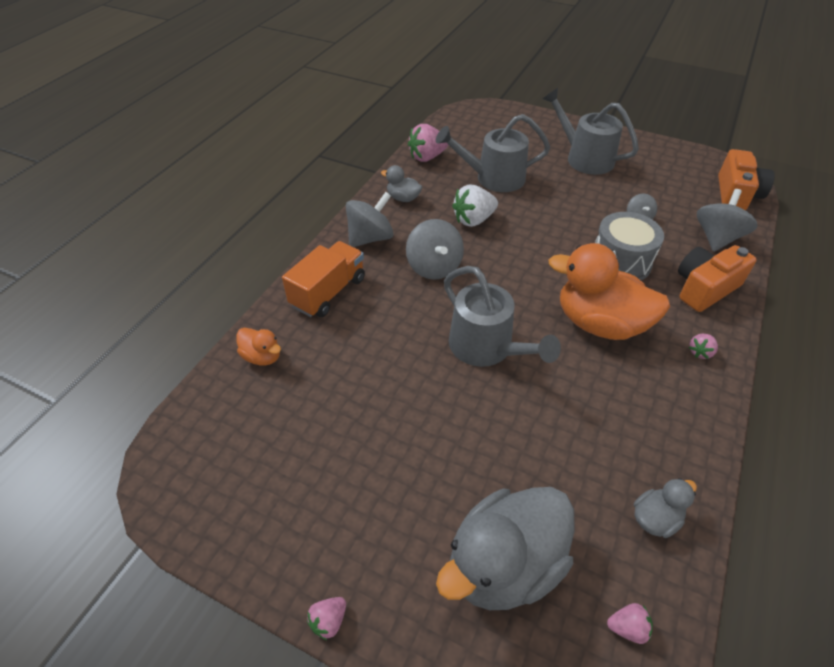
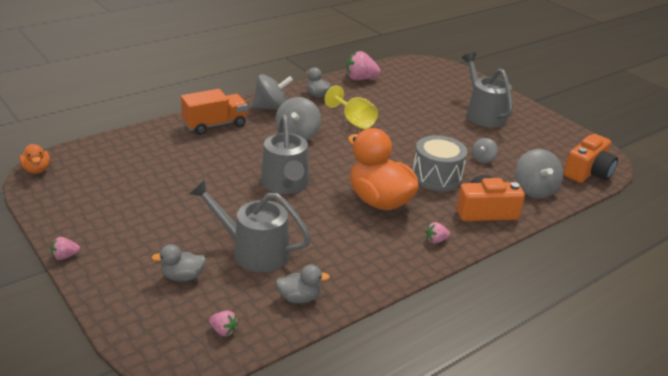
camera: 25 degrees right, 15 degrees down
orange duck [236,328,281,366] -> orange duck moved to [19,144,50,174]
grey watering can [436,114,550,192] -> grey watering can moved to [189,179,311,272]
grey duck [436,487,574,610] -> grey duck [152,244,206,281], size x0.47
white strawberry [452,185,498,227] -> yellow goblet [325,85,378,129]
grey spinning top [697,189,758,252] -> grey spinning top turned 120 degrees clockwise [515,149,563,199]

